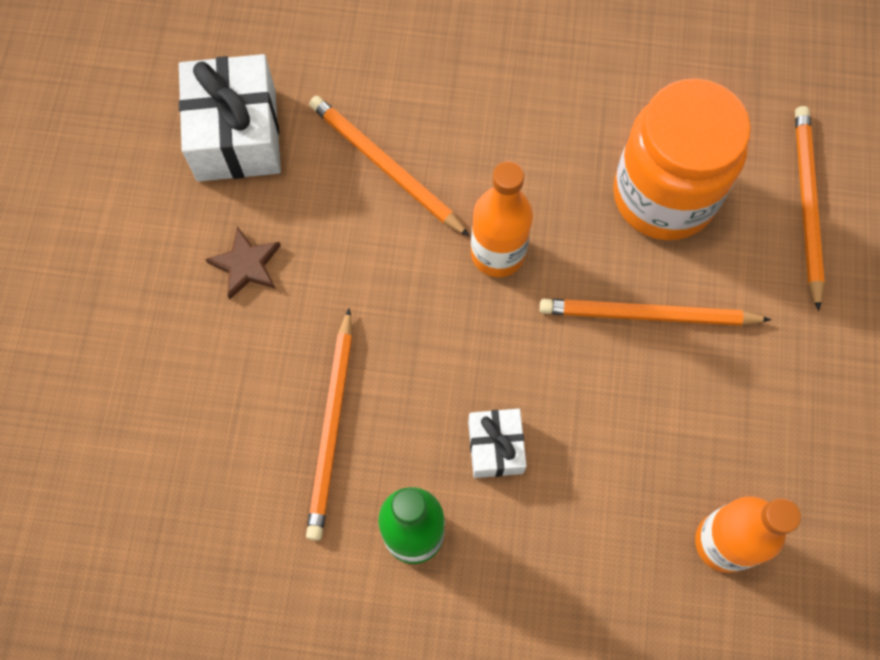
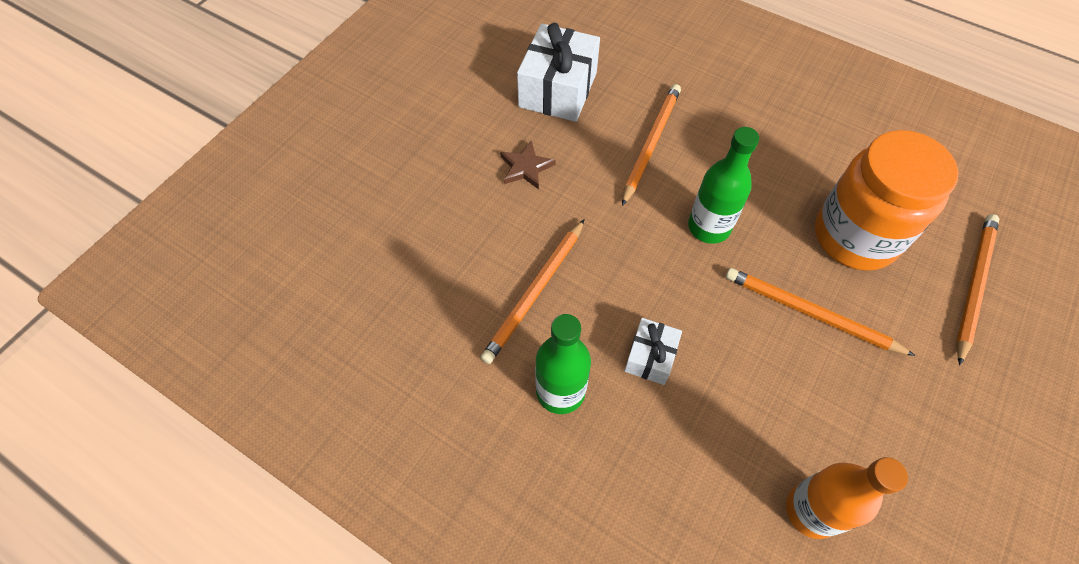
camera: 25 degrees right, 10 degrees down
orange pencil [309,96,470,237] -> orange pencil turned 45 degrees clockwise [622,84,681,206]
orange bottle [471,161,533,277] -> green bottle [688,127,759,244]

